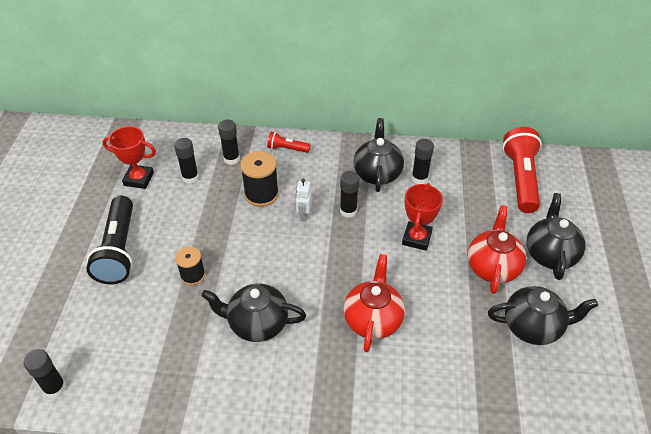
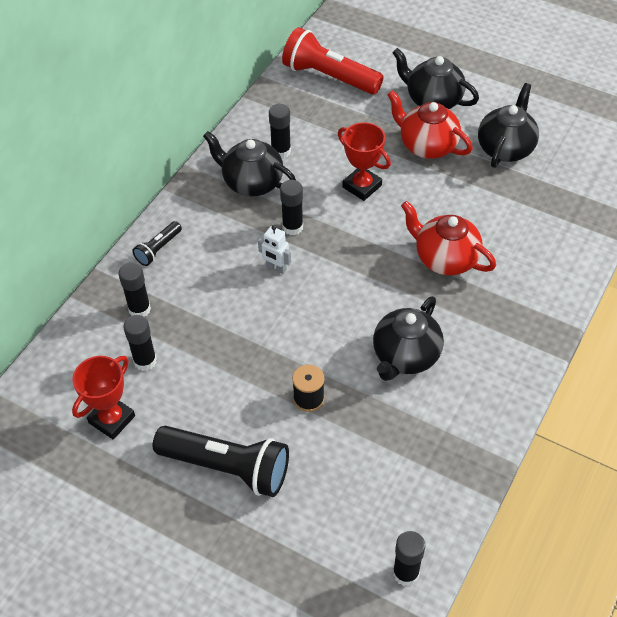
camera: 65 degrees left, 5 degrees up
black spool [240,151,279,207] -> none
red flashlight [267,132,310,153] -> black flashlight [133,221,182,266]

